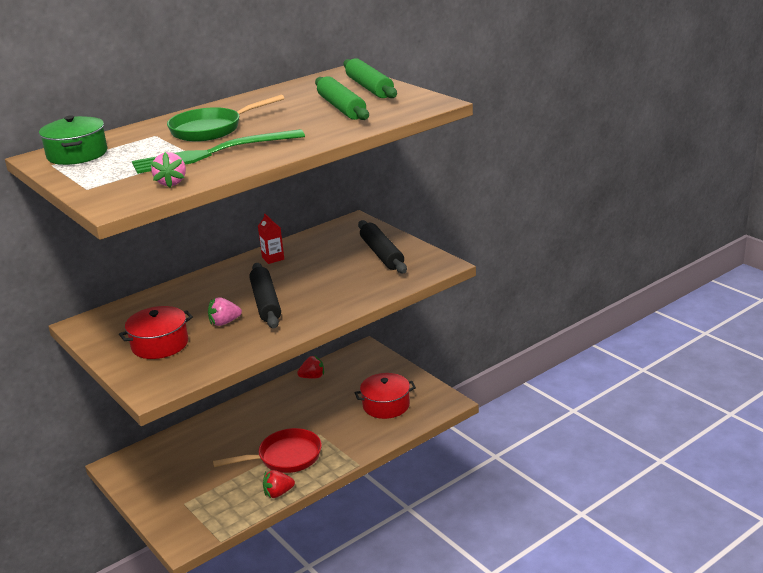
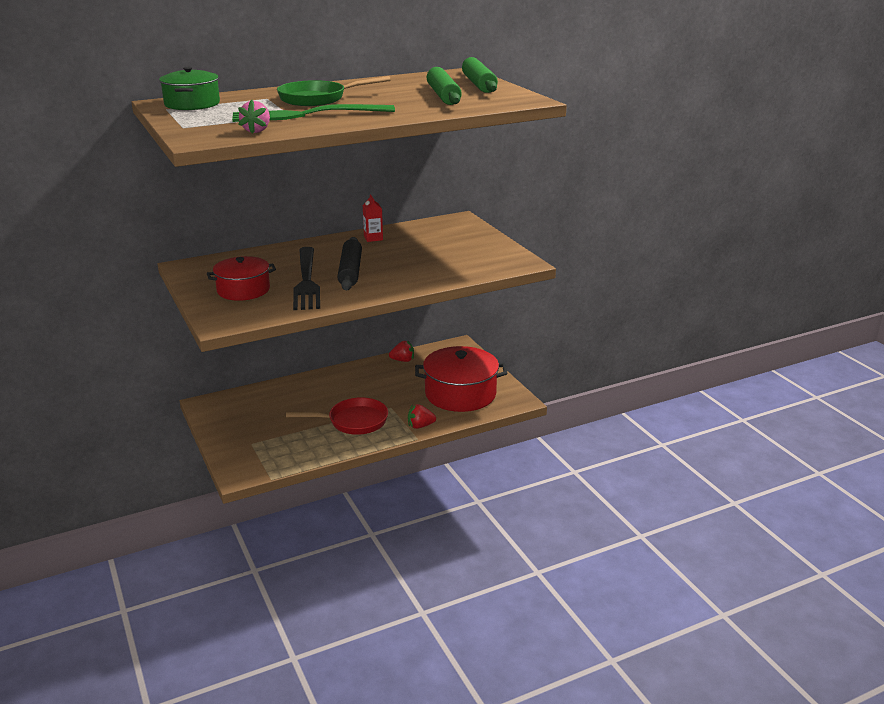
camera: 10 degrees right, 0 degrees up
pink strawberry [208,297,242,326] -> black fork [293,247,320,310]
red strawberry [263,470,295,498] -> red strawberry moved to [408,404,436,429]
red pot [355,373,416,419] -> red pot [415,346,507,412], size x1.59
black rolling pin [358,220,407,273] -> none

